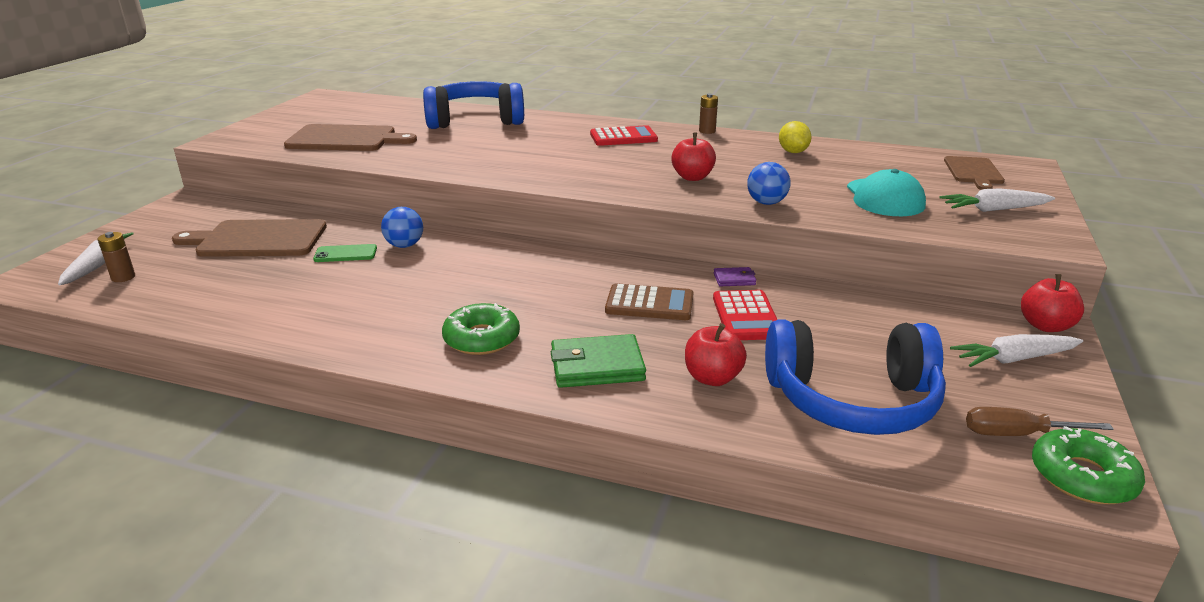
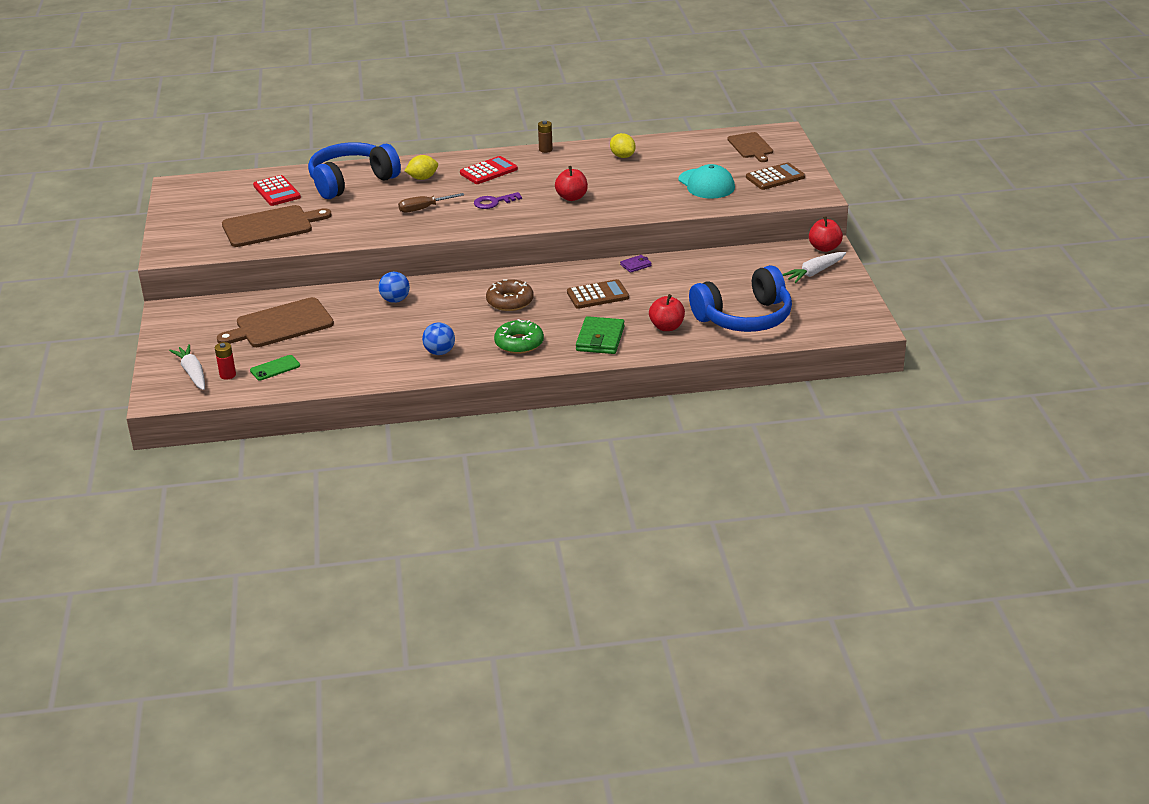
camera: 25 degrees left, 5 degrees up
brown battery [97,232,135,282] -> red battery [215,342,236,380]
green phone [313,244,377,262] -> green phone moved to [250,355,300,380]
green wallet [551,334,646,388] -> green wallet turned 45 degrees counterclockwise [576,316,625,354]
red calculator [713,290,778,340] -> red calculator moved to [253,175,301,206]
blue ball [747,162,791,205] -> blue ball moved to [422,323,455,355]
white carrot [940,189,1055,212] -> brown calculator [746,162,805,190]
brown screwdriver [966,407,1114,436] -> brown screwdriver moved to [398,193,464,213]
green donut [1032,426,1145,504] -> none
none -> yellow lemon [405,155,438,180]
none -> purple key [474,192,522,209]
none -> brown donut [486,279,534,311]

